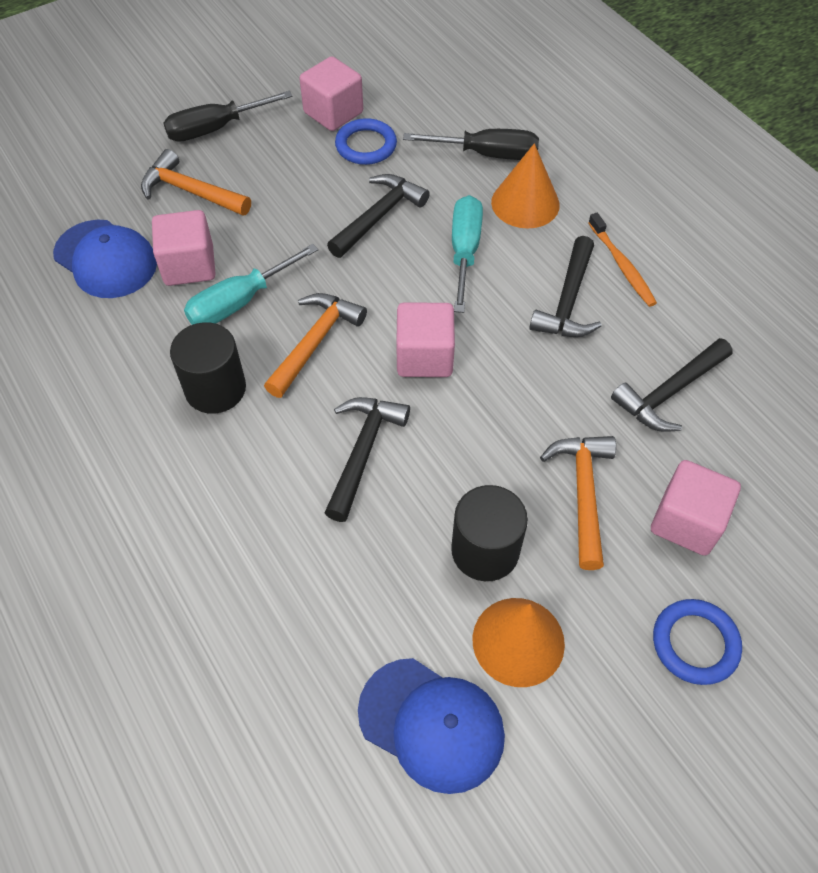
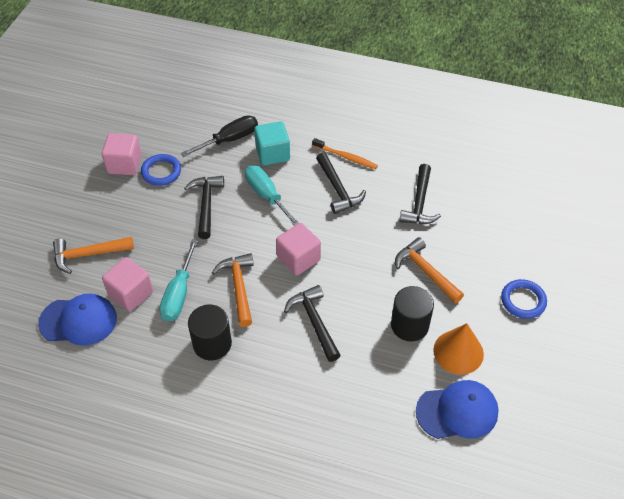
camera: 40 degrees left, 5 degrees down
black screwdriver [163,91,293,142] -> none
orange cone [491,143,560,228] -> turquoise cube [254,121,290,166]
pink cube [651,460,741,556] -> none

